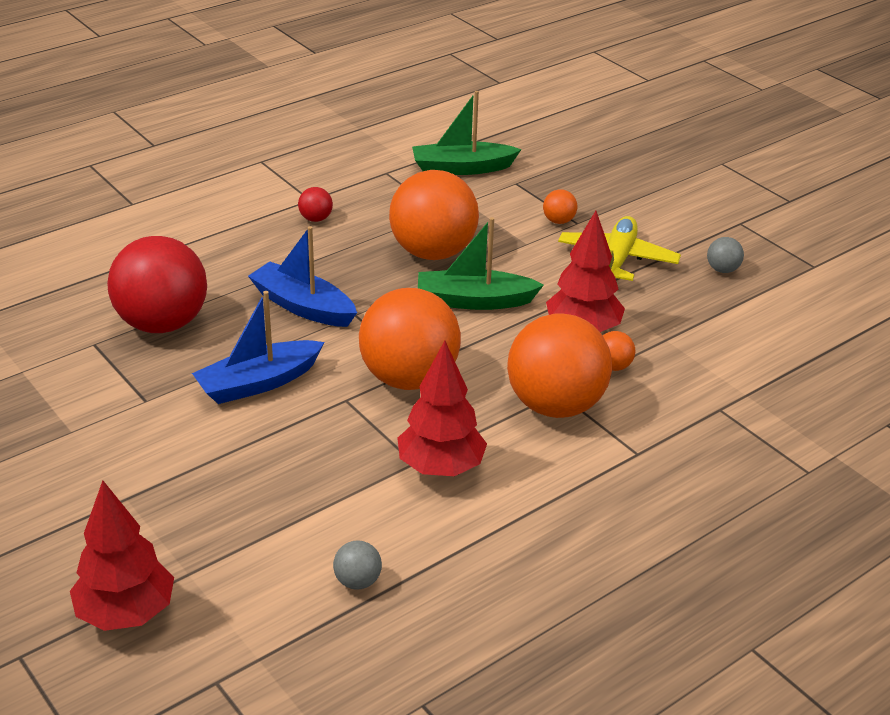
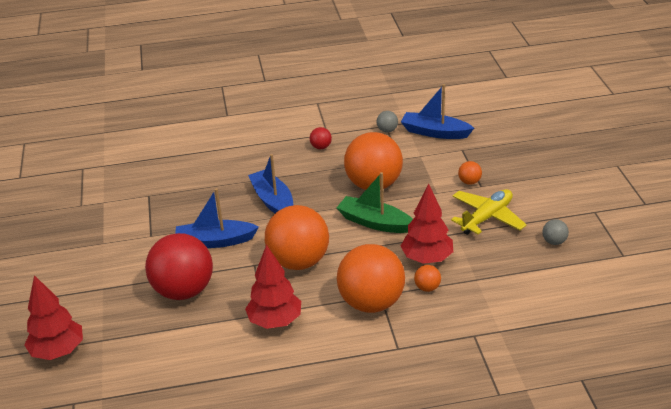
camera: 30 degrees right, 0 degrees up
red ball [107,236,207,333] -> red ball moved to [145,233,213,300]
grey ball [333,540,382,590] -> grey ball moved to [376,111,398,132]
green boat [412,91,522,175] -> blue boat [401,84,474,139]

